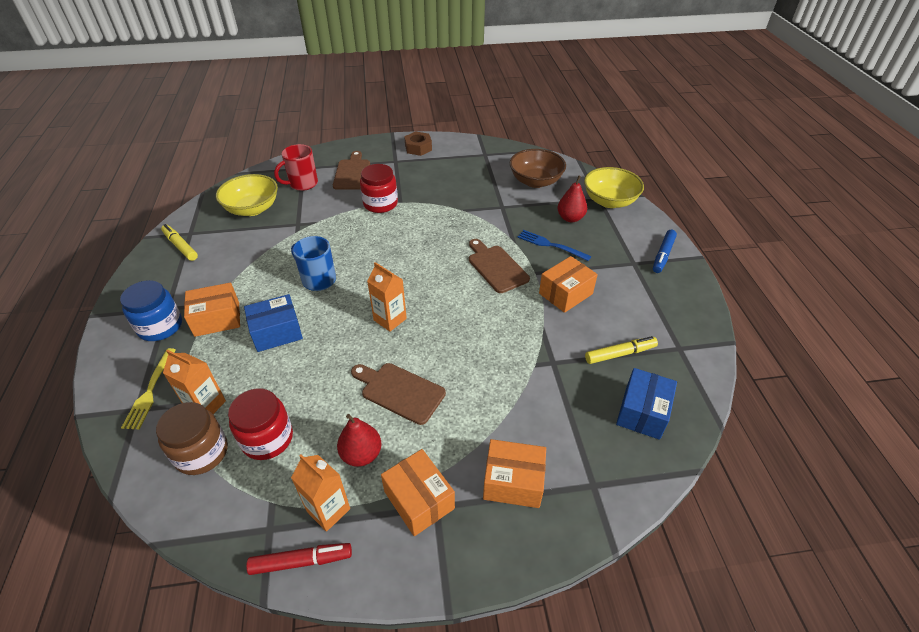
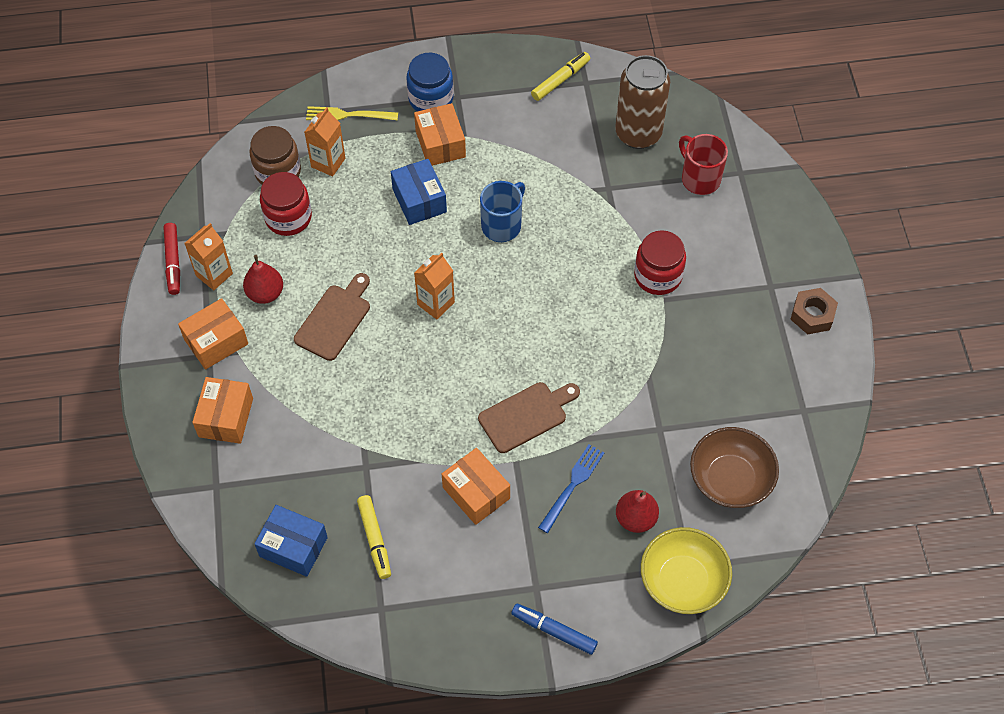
camera: 90 degrees right, 15 degrees up
yellow bowl [216,174,278,216] -> brown can [615,55,670,149]
brown cutting board [333,151,370,190] -> none

